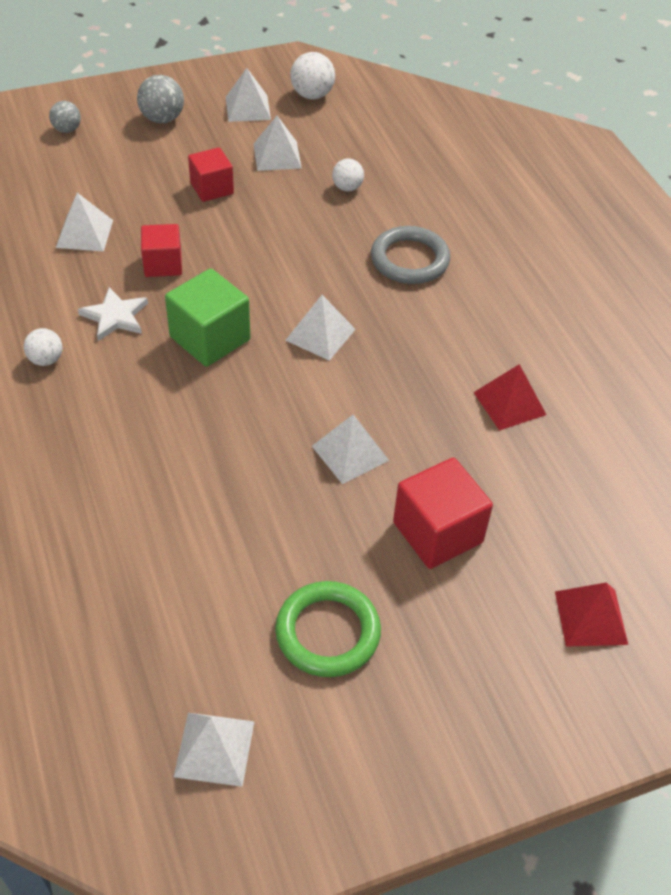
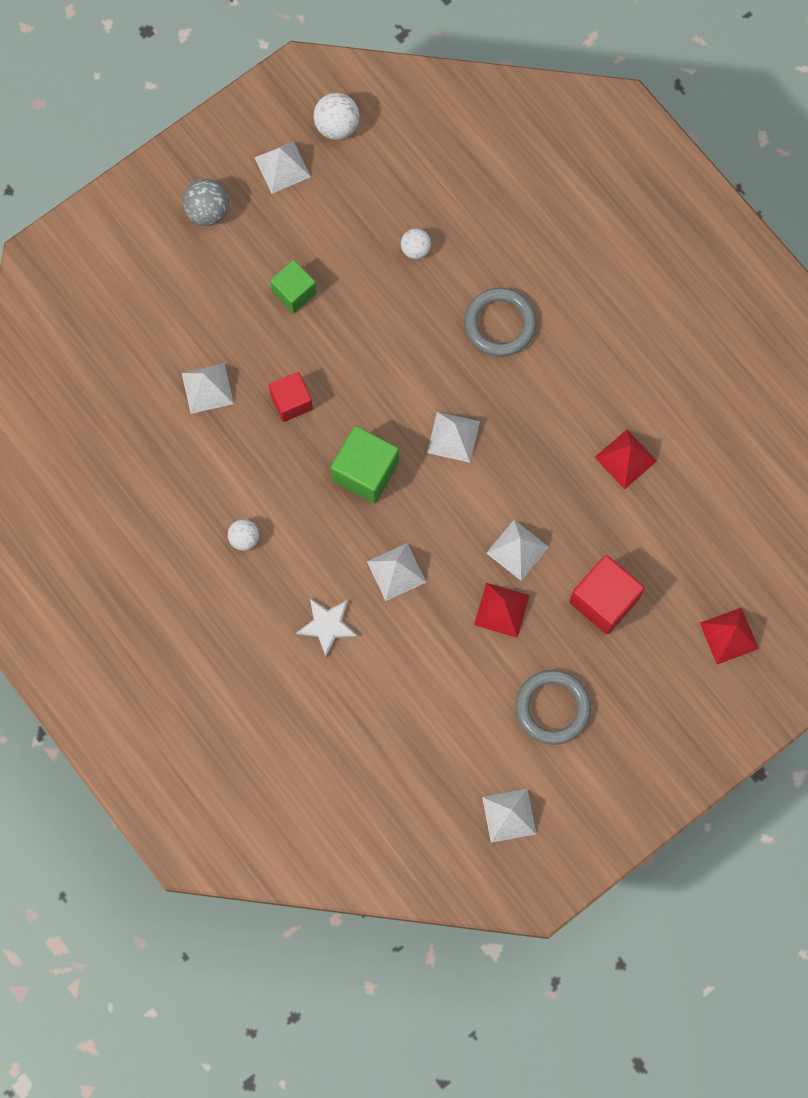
camera: 15 degrees left, 25 degrees up
grey ball [49,101,81,133] -> none
white star [78,287,148,341] -> white star moved to [296,598,358,657]
red cube [188,147,234,202] -> green cube [270,260,317,313]
white pyramid [254,116,302,171] -> white pyramid moved to [367,543,427,601]
green ring [275,581,381,677] -> grey ring [515,670,591,745]
none -> red pyramid [474,583,530,638]

